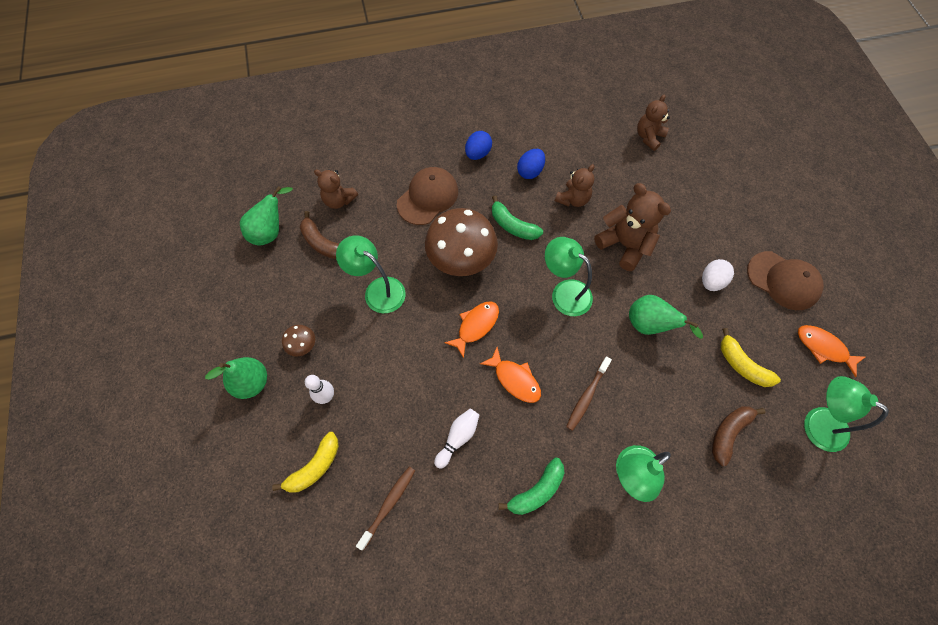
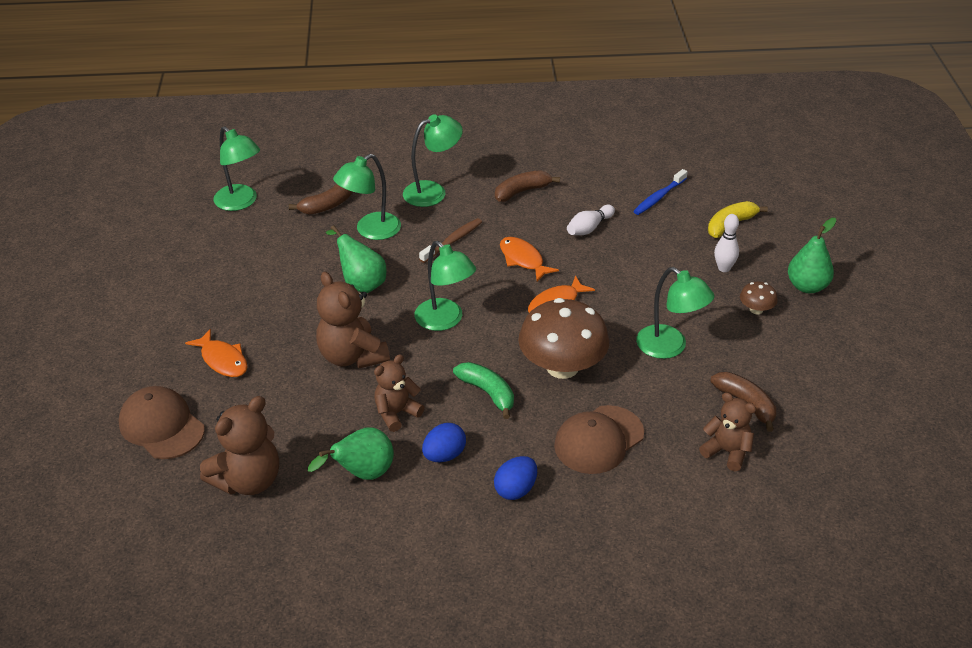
camera: 170 degrees left, 25 degrees down
green pear [240,186,293,245] -> green pear moved to [308,427,394,480]
brown toothbrush [356,467,415,550] -> blue toothbrush [633,169,687,215]
green banana [498,458,564,515] -> brown banana [495,170,560,202]
brown teddy bear [637,94,670,151] -> brown teddy bear [200,396,279,495], size x1.55
white egg [702,259,734,291] -> none
yellow banana [721,328,781,387] -> none
brown cap [747,251,824,310] -> brown cap moved to [119,386,205,459]
orange fish [798,325,865,377] -> orange fish moved to [185,329,248,377]
none -> green lamp [333,154,401,240]

